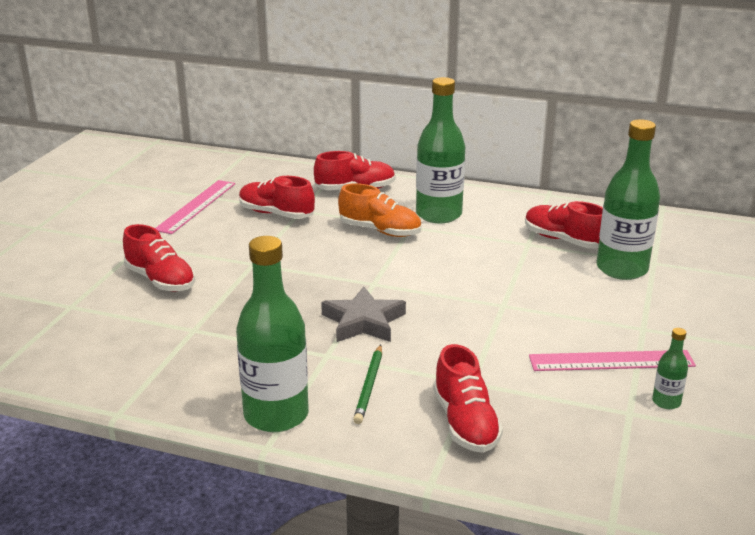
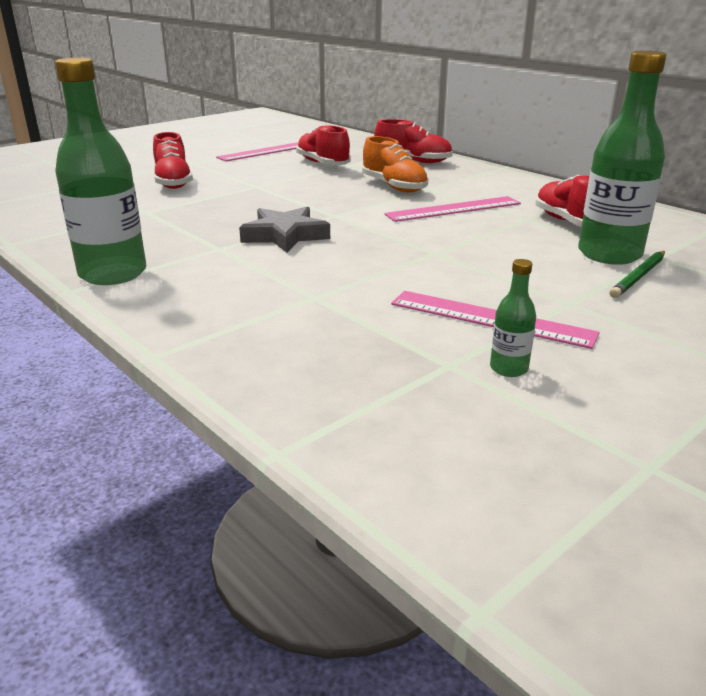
camera: 30 degrees right, 0 degrees up
green pencil [353,345,382,424] -> green pencil moved to [609,251,665,298]
green bottle [416,77,465,223] -> none
red shoe [433,344,503,453] -> none
none -> pink ruler [384,196,521,222]

